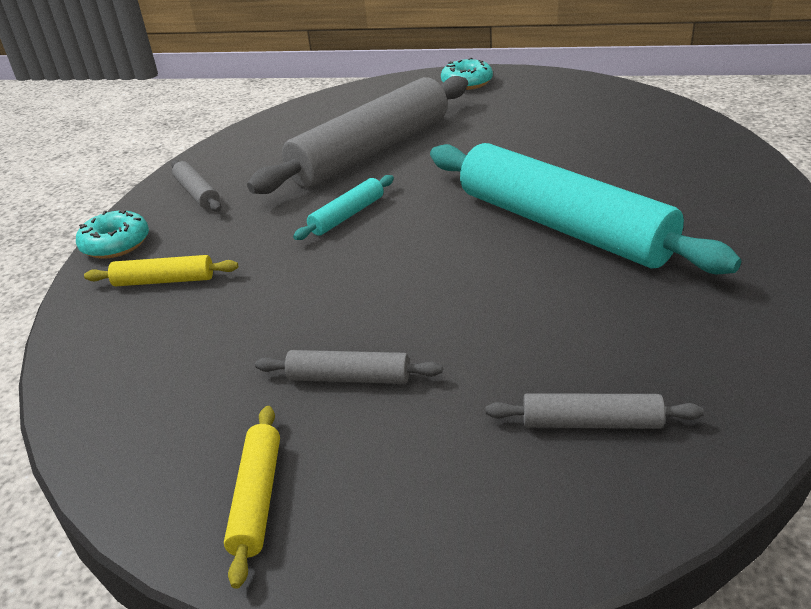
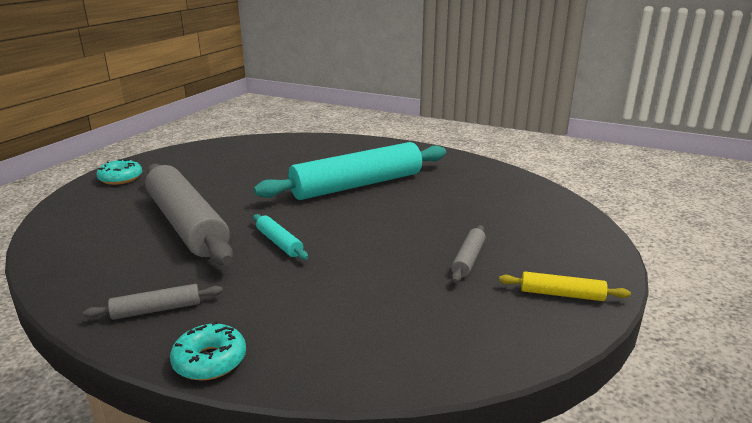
camera: 80 degrees left, 10 degrees down
yellow rolling pin [84,255,238,286] -> none
grey rolling pin [486,393,704,429] -> none

